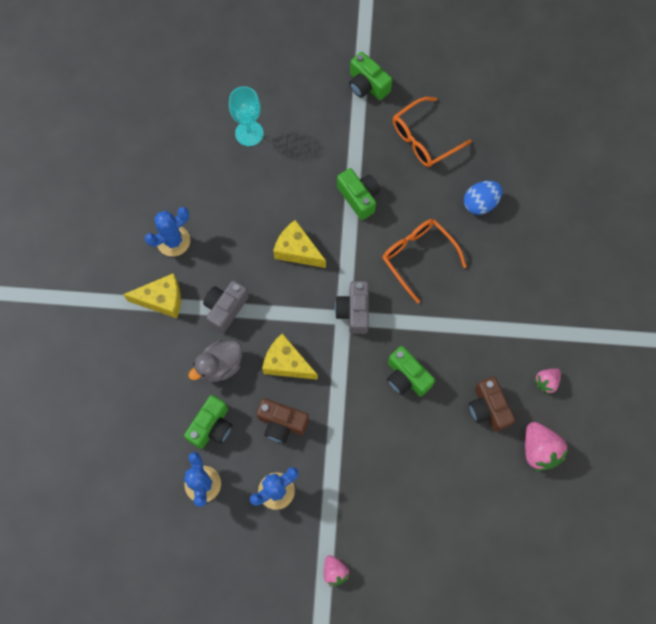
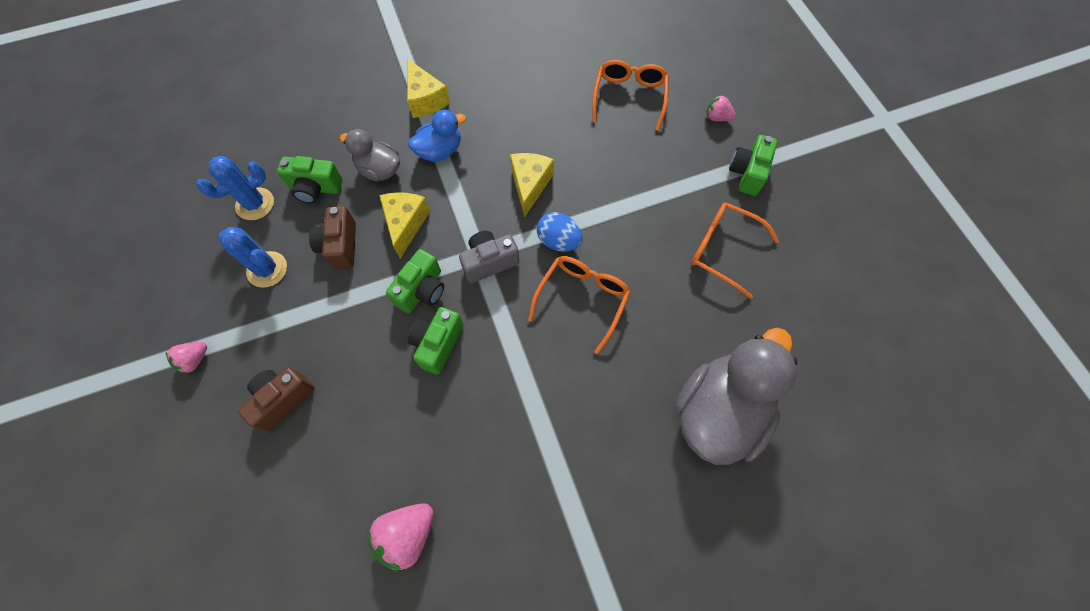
camera: 65 degrees right, 5 degrees down
blue cactus [145,207,190,257] -> none
grey camera [203,280,249,333] -> blue duck [408,110,466,162]
turquoise goblet [229,86,264,146] -> orange glasses [592,60,669,131]
green camera [337,168,380,220] -> green camera moved to [386,249,444,313]
blue egg [464,181,503,215] -> blue egg moved to [537,212,582,252]
brown camera [469,377,515,432] -> brown camera moved to [238,367,315,432]
pink strawberry [534,368,561,395] -> pink strawberry moved to [707,94,736,121]
none -> grey duck [675,328,798,465]

